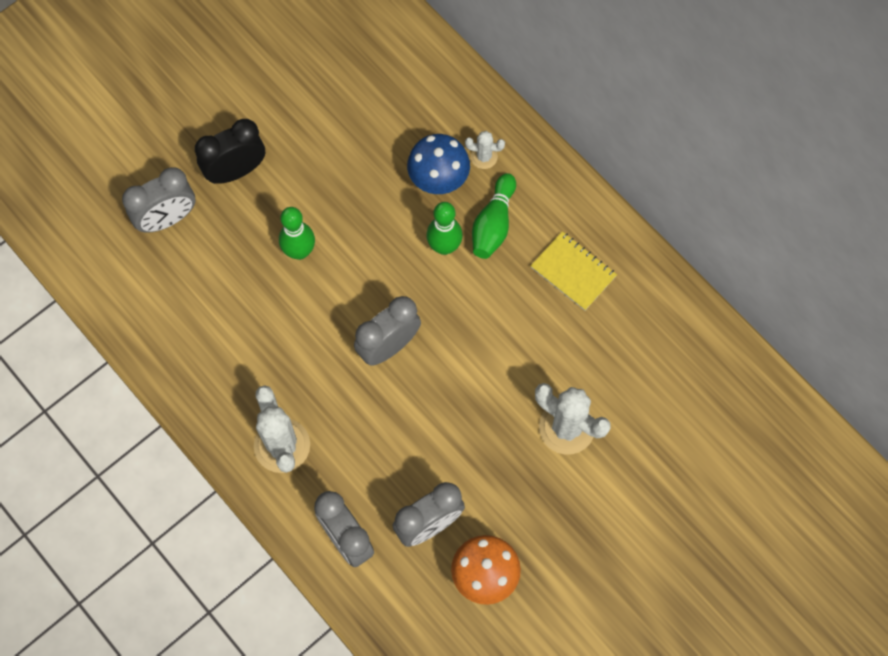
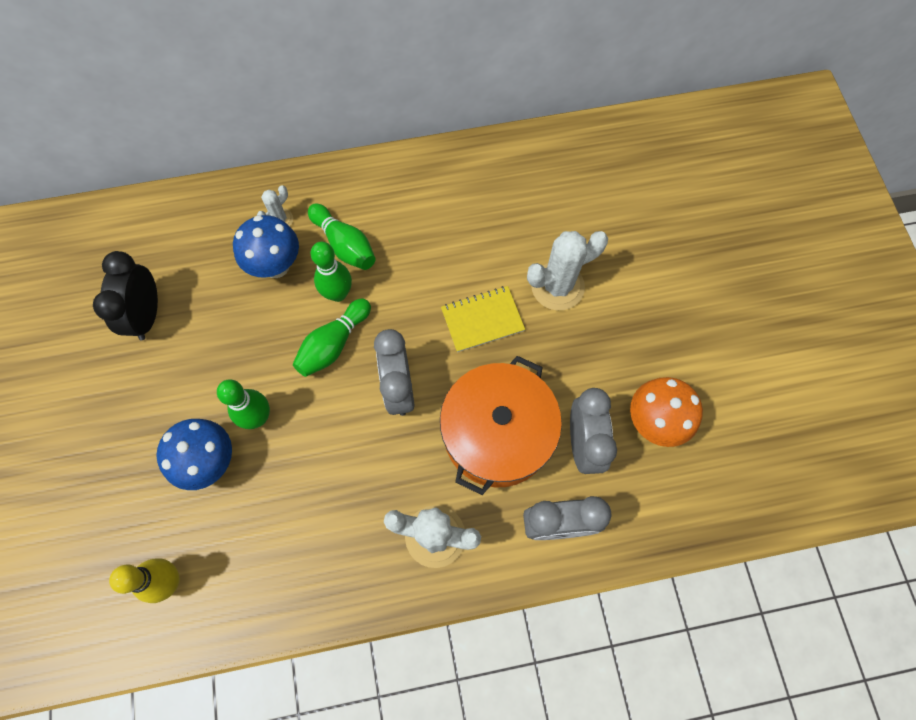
camera: 60 degrees left, 0 degrees up
grey clock [122,167,196,233] -> none
black clock [195,119,265,184] -> black clock moved to [93,251,158,340]
yellow notebook [531,231,617,311] -> yellow notebook moved to [441,286,525,352]
none -> yellow bowling pin [109,558,180,603]
none -> blue mushroom [156,419,232,490]
none -> green bowling pin [293,298,371,377]
none -> orange pot [440,356,562,495]

